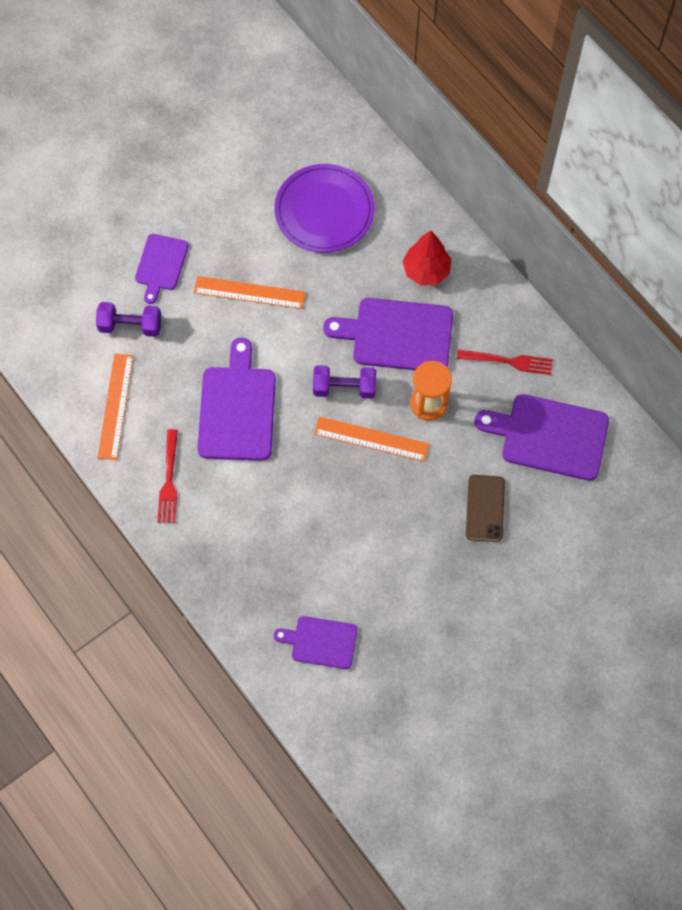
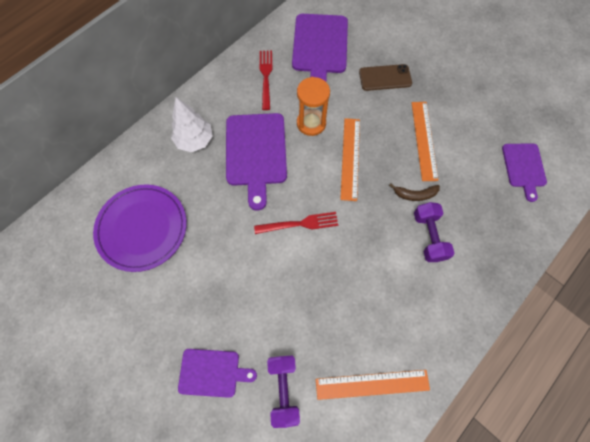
camera: 100 degrees left, 0 degrees up
red fork [158,429,178,523] -> red fork moved to [254,212,338,234]
orange ruler [194,276,306,309] -> orange ruler moved to [411,102,439,181]
purple cutting board [197,338,276,461] -> none
purple dumbbell [313,365,376,399] -> purple dumbbell moved to [414,202,454,262]
red tree [402,231,451,285] -> white tree [171,97,213,152]
none -> brown banana [389,184,440,201]

